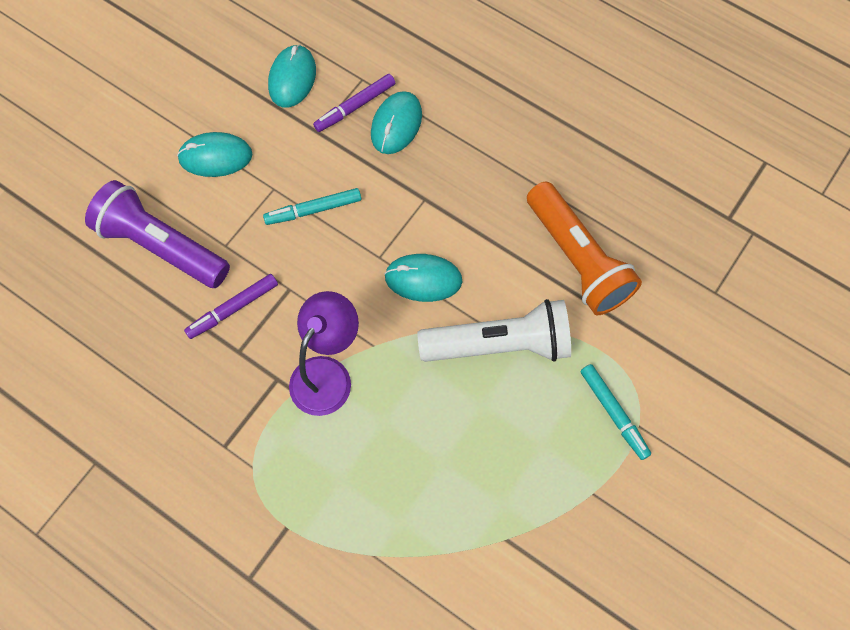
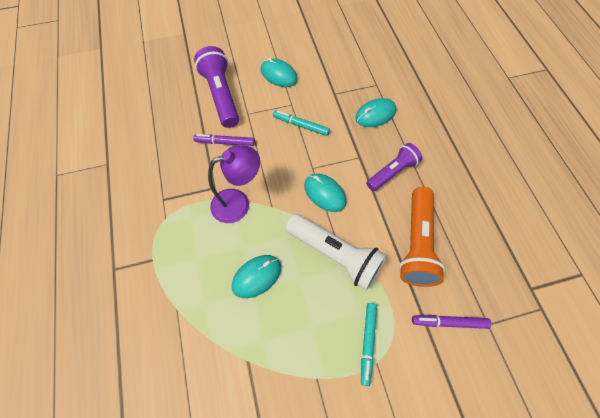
camera: 40 degrees right, 5 degrees down
turquoise mouse [268,44,316,108] -> turquoise mouse moved to [232,255,281,298]
purple marker [313,74,395,132] -> purple marker moved to [412,315,491,329]
none -> purple flashlight [366,143,422,191]

